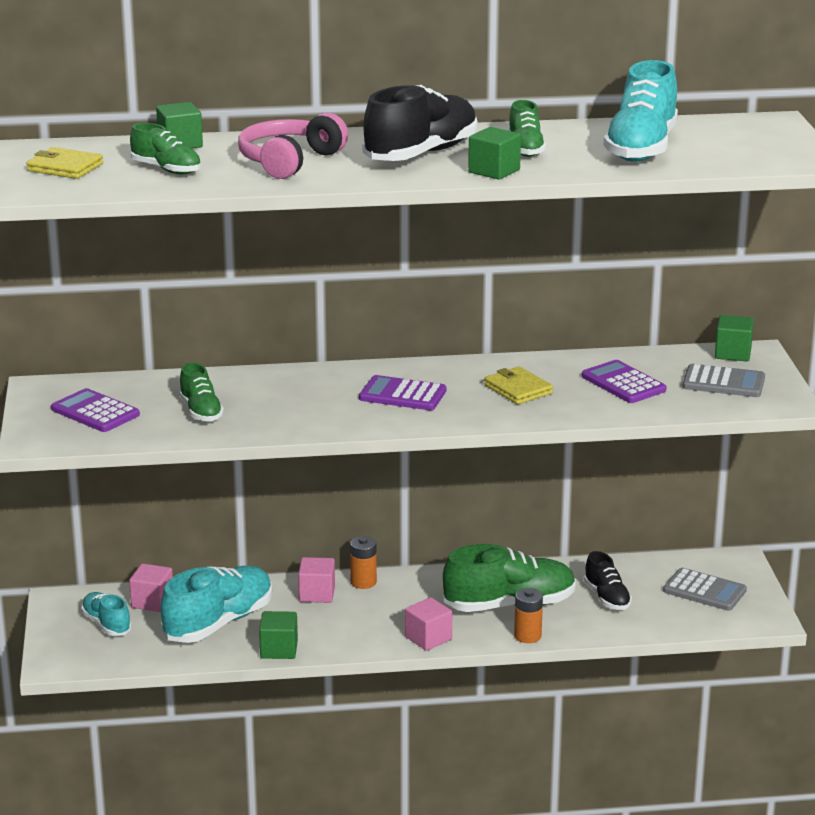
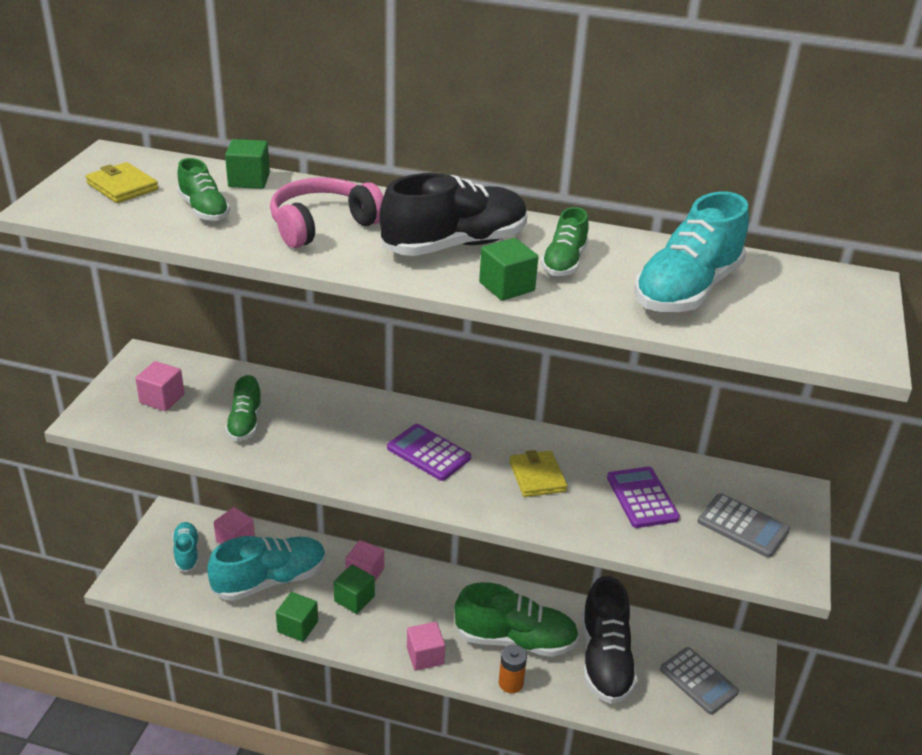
camera: 20 degrees right, 10 degrees up
purple calculator [51,388,140,432] -> pink cube [135,361,185,411]
orange battery [350,536,377,589] -> none
black shoe [584,551,632,610] -> black shoe [582,576,638,704], size x1.81
green cube [715,315,754,361] -> green cube moved to [334,565,375,614]

